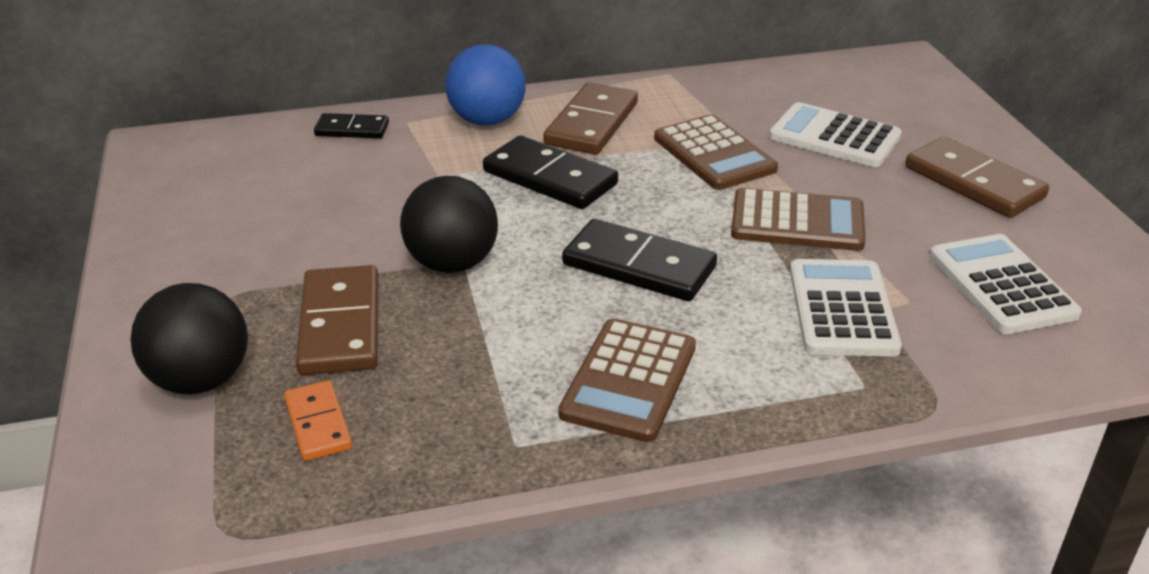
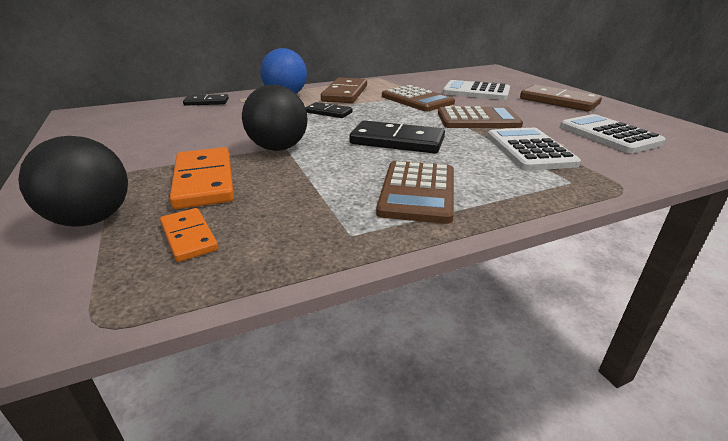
camera: 10 degrees left, 5 degrees down
brown domino [296,265,379,375] -> orange domino [170,147,234,209]
black domino [483,135,618,209] -> black domino [305,102,353,118], size x0.58

